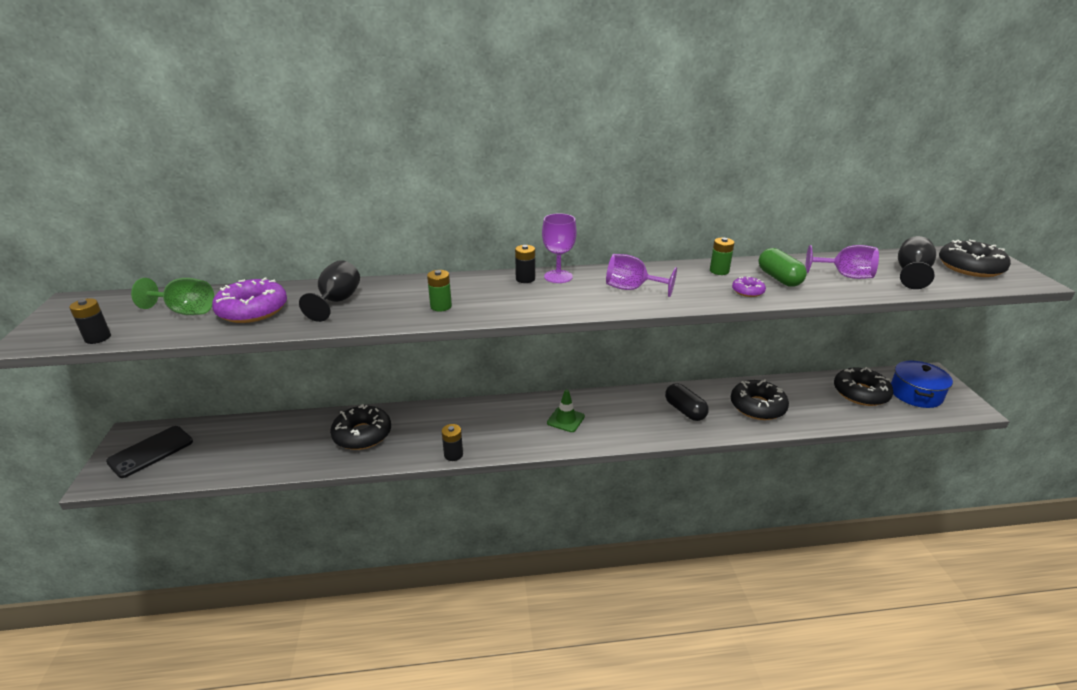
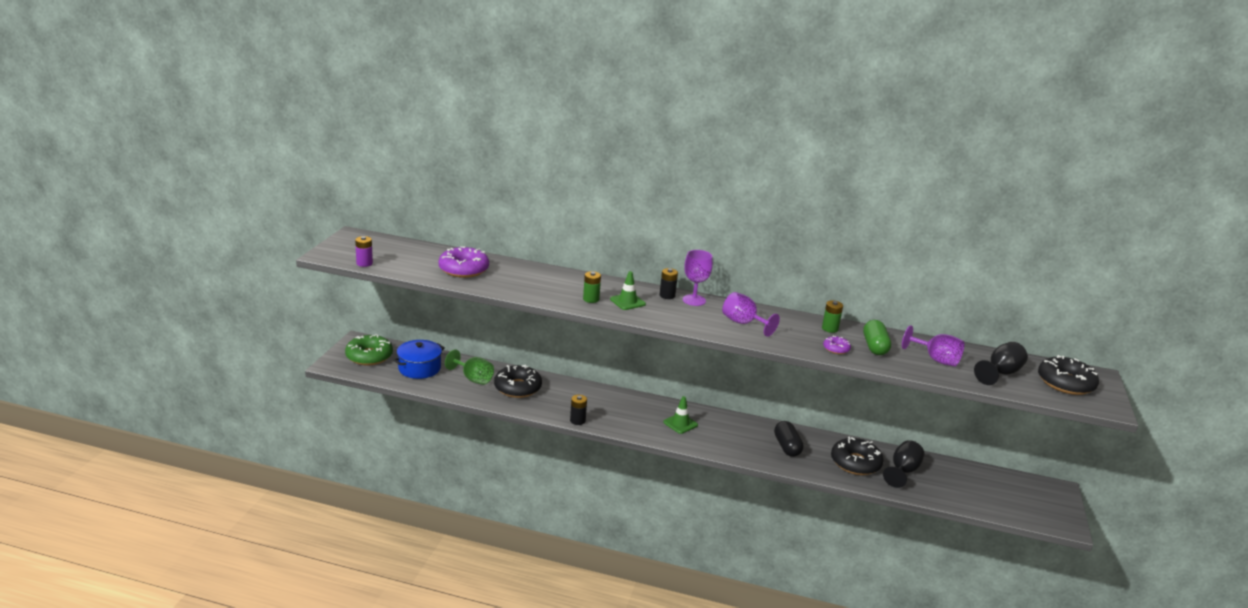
camera: 20 degrees right, 5 degrees down
black battery [69,298,111,344] -> purple battery [355,236,373,267]
black phone [106,426,193,478] -> green donut [345,334,393,365]
green goblet [131,278,214,315] -> green goblet moved to [445,349,494,385]
black goblet [299,260,360,322] -> black goblet moved to [883,440,924,488]
black donut [834,367,893,406] -> none
blue pot [891,361,953,408] -> blue pot moved to [393,340,445,379]
none -> green traffic cone [610,271,646,310]

